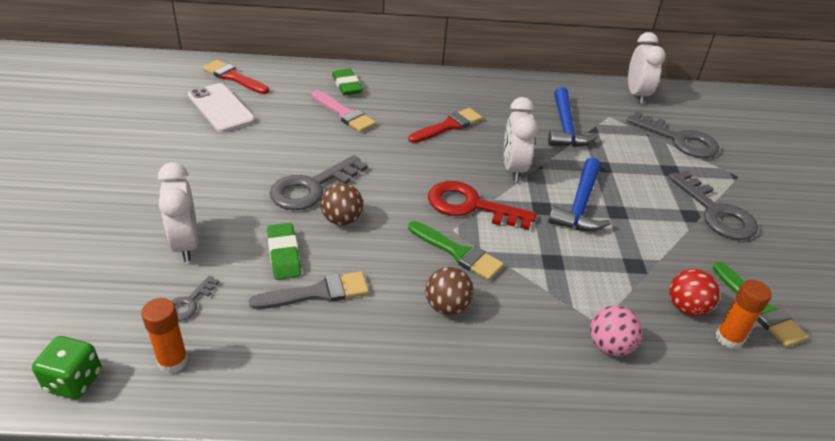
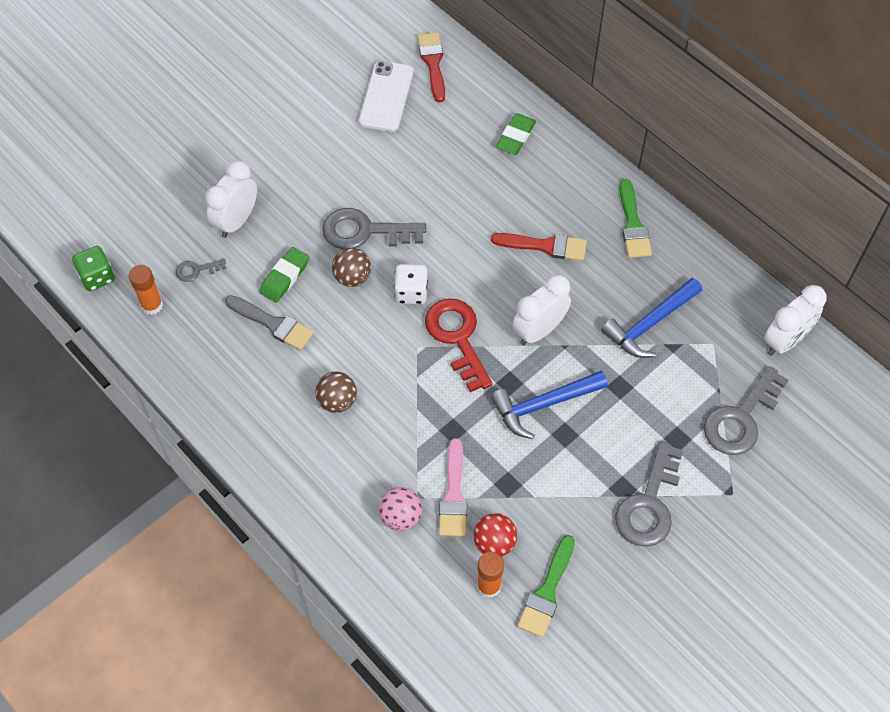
camera: 50 degrees right, 20 degrees up
pink brush [312,90,376,132] -> pink brush moved to [439,438,468,537]
green brush [408,221,504,281] -> green brush moved to [619,179,652,258]
grey key [626,111,719,158] -> grey key turned 45 degrees clockwise [703,366,788,455]
none -> white dice [394,264,428,304]

